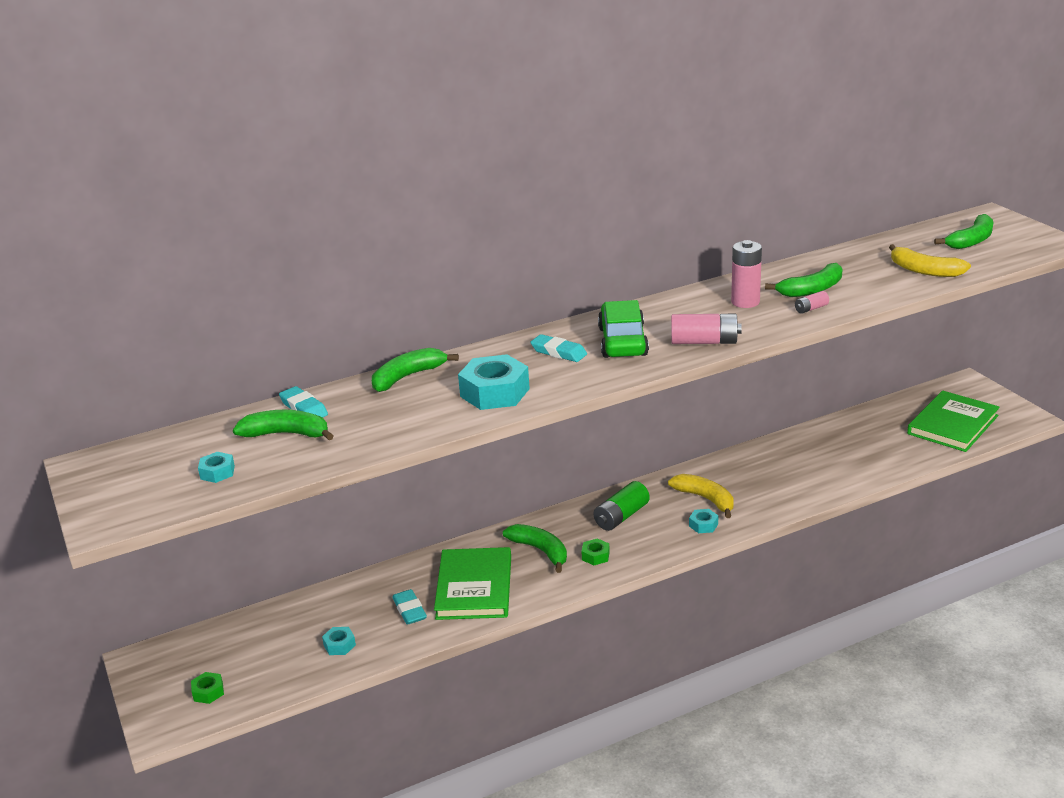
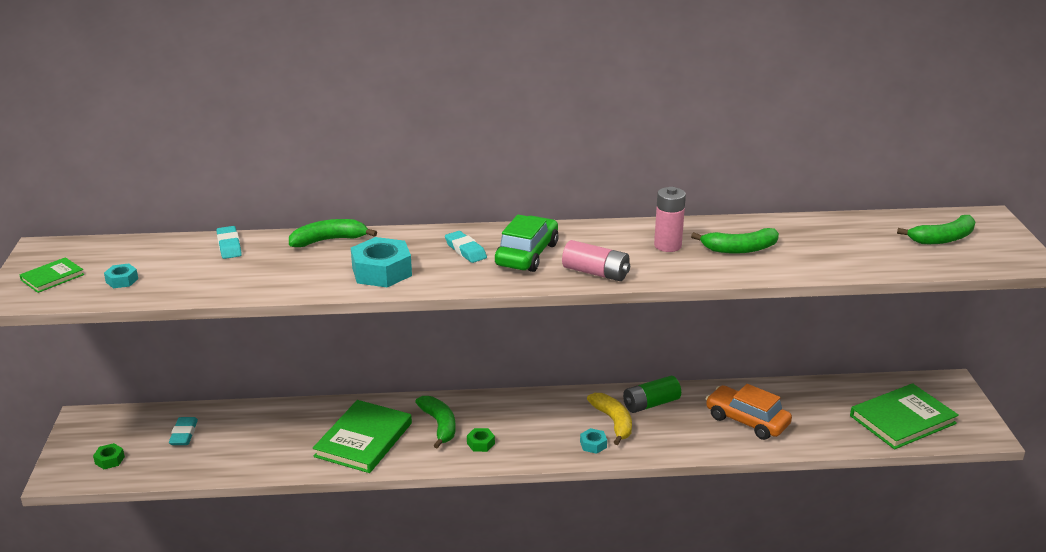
camera: 20 degrees right, 0 degrees up
green banana [233,410,334,440] -> none
turquoise nut [322,627,356,655] -> none
turquoise eraser [392,589,427,625] -> turquoise eraser moved to [169,417,198,445]
green battery [594,481,650,531] -> green battery moved to [623,376,681,413]
pink battery [795,291,829,314] -> none
yellow banana [889,244,971,277] -> none
none -> green book [20,257,84,293]
none -> orange car [706,384,792,440]

